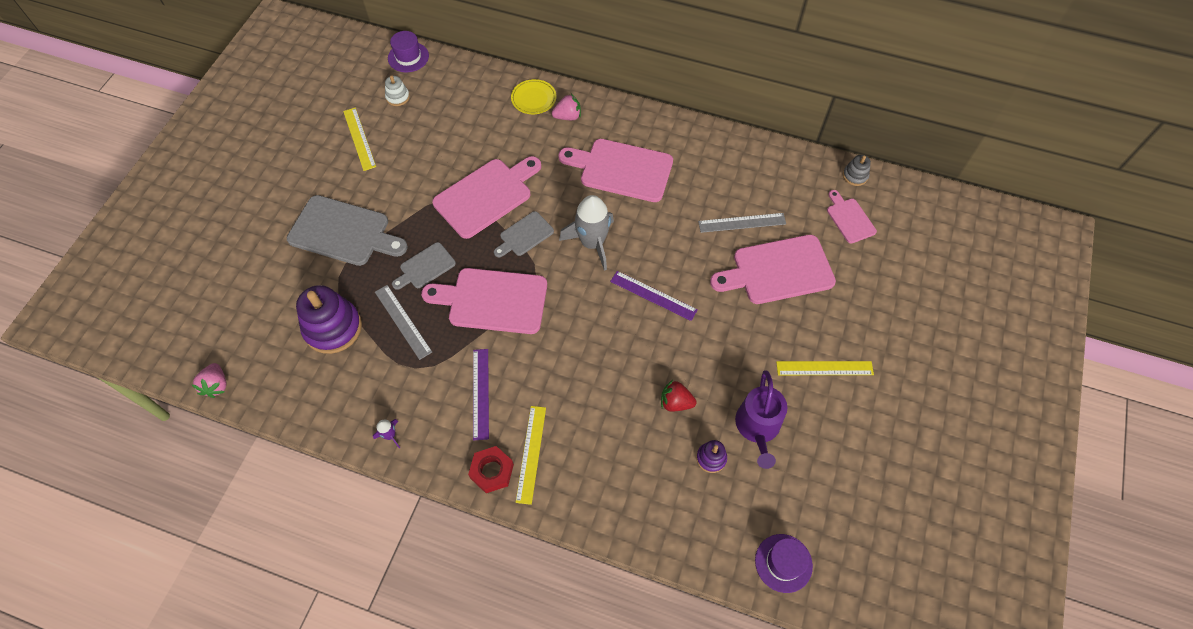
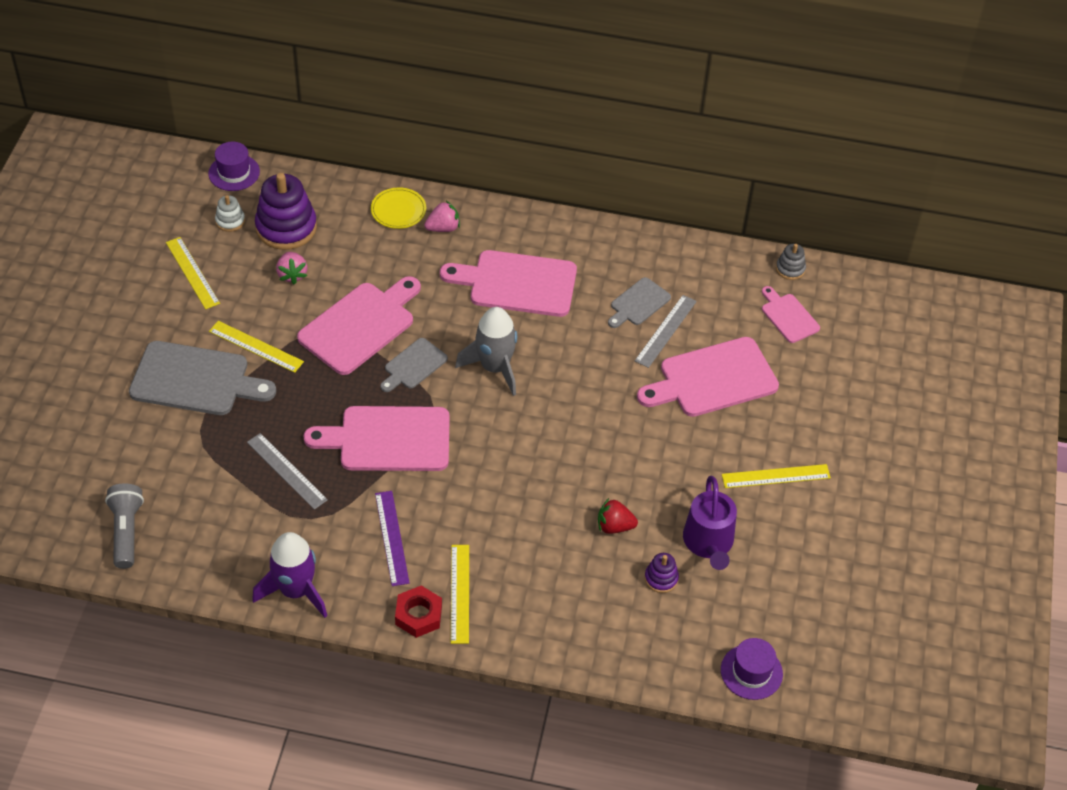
camera: 10 degrees left, 10 degrees down
pink strawberry [192,363,227,398] -> pink strawberry moved to [276,252,308,285]
purple stacking toy [296,285,362,354] -> purple stacking toy moved to [255,173,317,250]
purple rocket [373,419,400,448] -> purple rocket [252,532,327,618], size x2.30
grey cutting board [392,242,456,290] -> grey cutting board moved to [608,277,671,328]
purple ruler [610,271,698,321] -> none
grey ruler [698,213,786,233] -> grey ruler turned 45 degrees counterclockwise [635,295,697,368]
none -> grey flashlight [105,483,144,569]
none -> yellow ruler [209,321,304,373]

